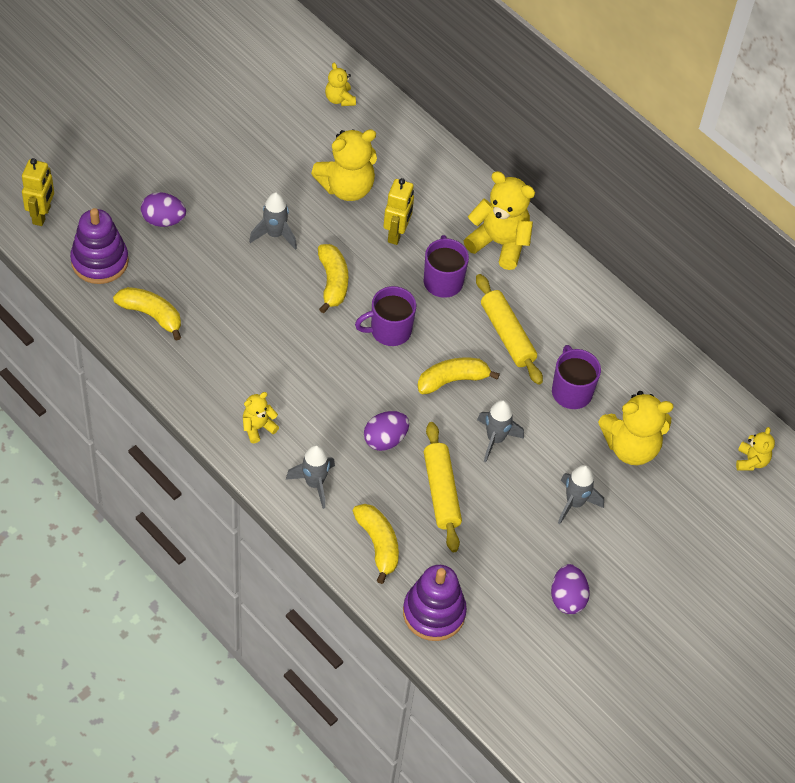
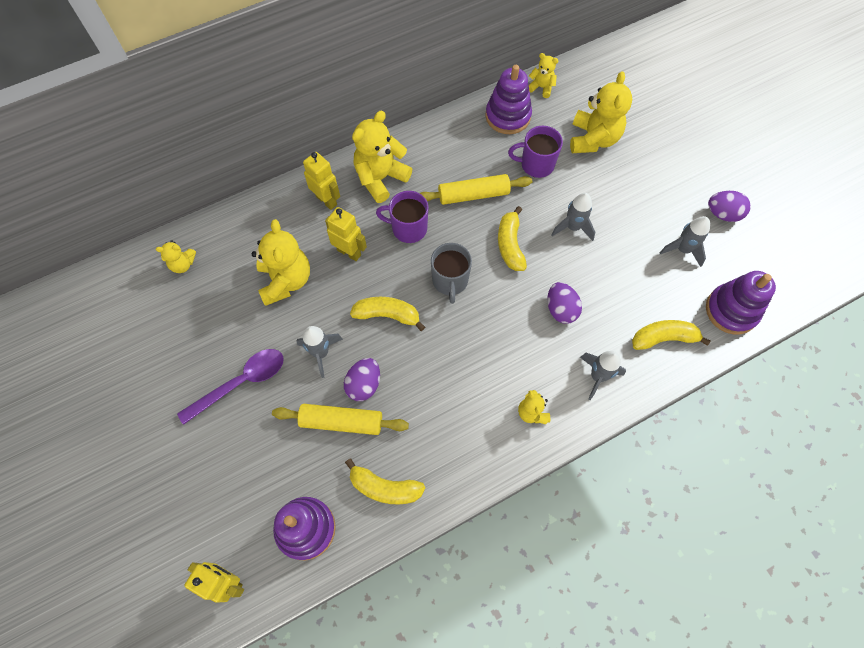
camera: 70 degrees left, 10 degrees up
yellow banana [113,287,181,341] -> yellow banana turned 120 degrees counterclockwise [345,459,425,505]
purple egg [141,192,186,227] -> purple egg moved to [344,358,380,401]
purple mug [355,286,416,346] -> grey mug [431,243,472,304]
yellow rolling pin [424,422,462,552] -> yellow rolling pin moved to [272,404,409,435]
grey rocket [558,465,604,524] -> grey rocket moved to [659,216,710,267]
yellow teddy bear [736,427,775,471] -> yellow teddy bear moved to [529,53,559,98]
none -> purple spoon [177,349,284,425]
none -> yellow robot [303,152,340,210]
none -> purple stacking toy [485,65,532,134]

